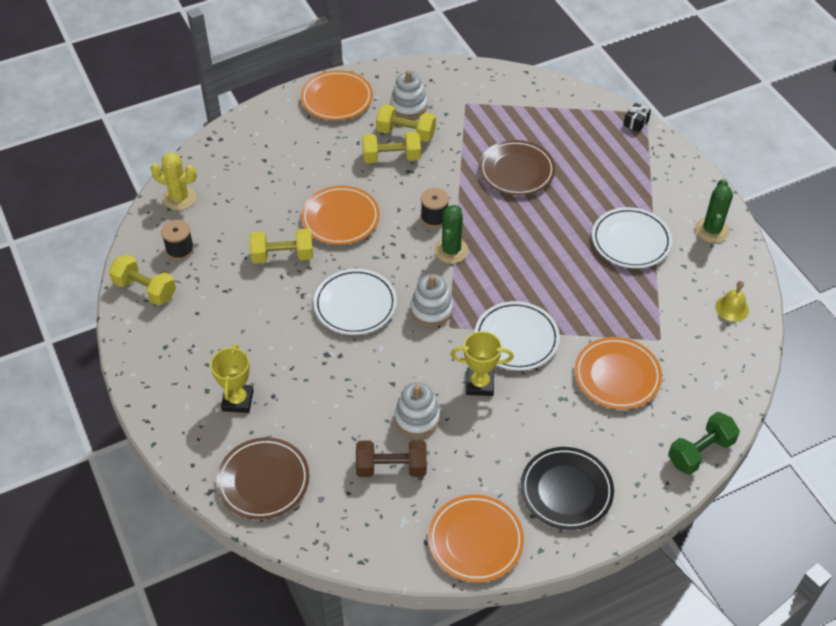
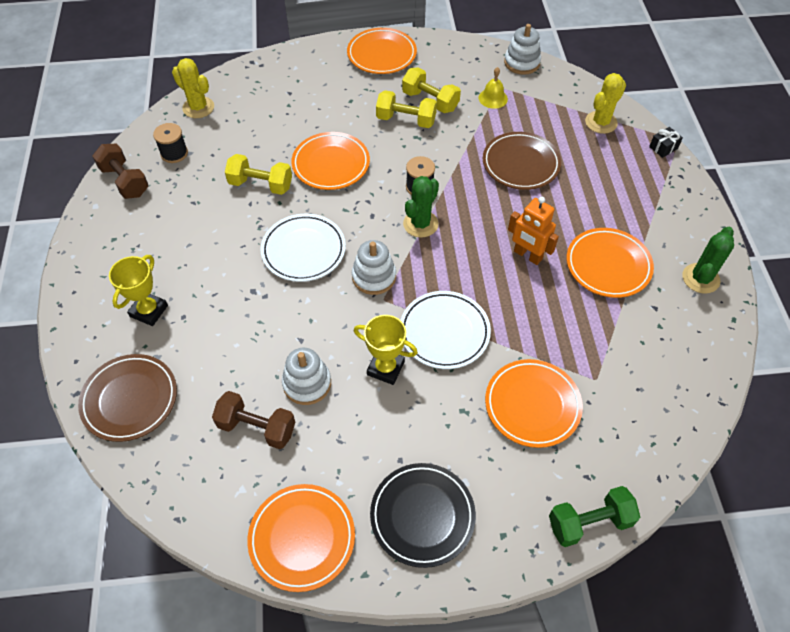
camera: 20 degrees right, 5 degrees up
yellow dumbbell [109,255,176,305] -> brown dumbbell [92,144,149,199]
white stacking toy [390,70,427,119] -> white stacking toy moved to [504,24,541,75]
white plate [592,207,672,268] -> orange plate [566,228,654,298]
yellow bell [715,281,749,322] -> yellow bell moved to [479,67,508,109]
none -> orange robot [508,197,559,265]
none -> yellow cactus [585,73,626,134]

